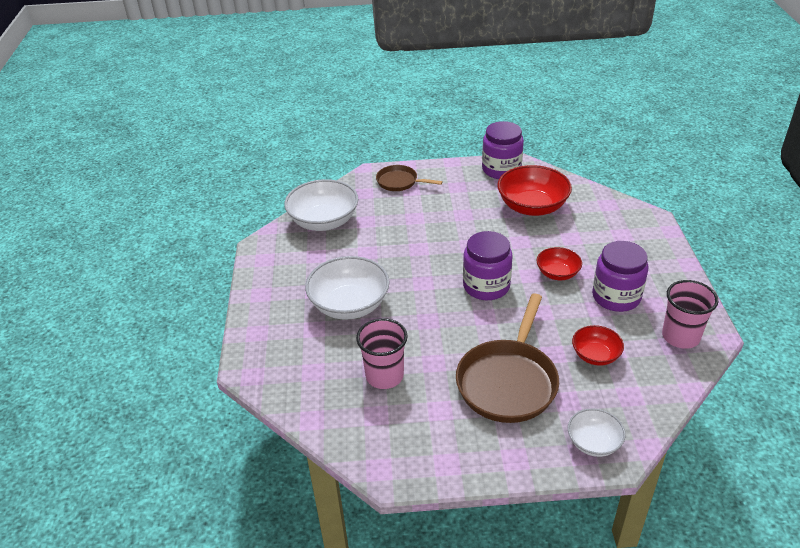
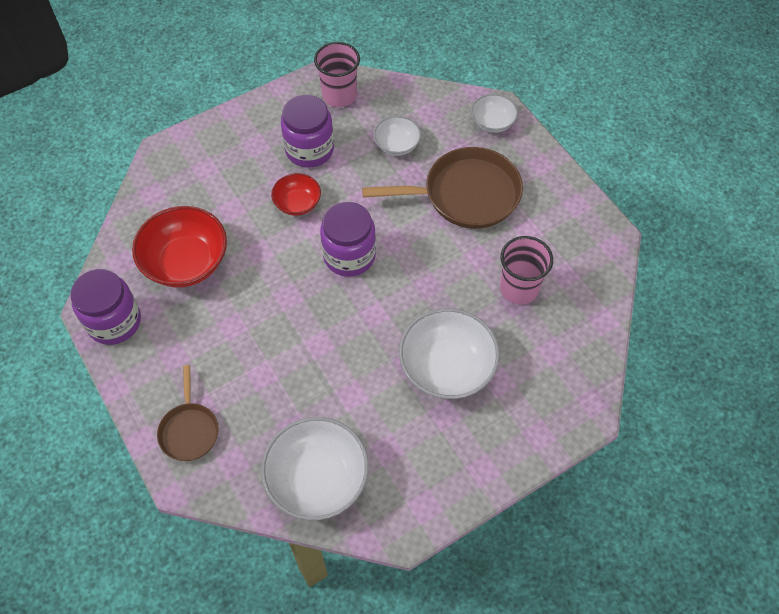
camera: 120 degrees left, 20 degrees up
red bowl [572,325,624,366] -> white bowl [373,116,421,156]

